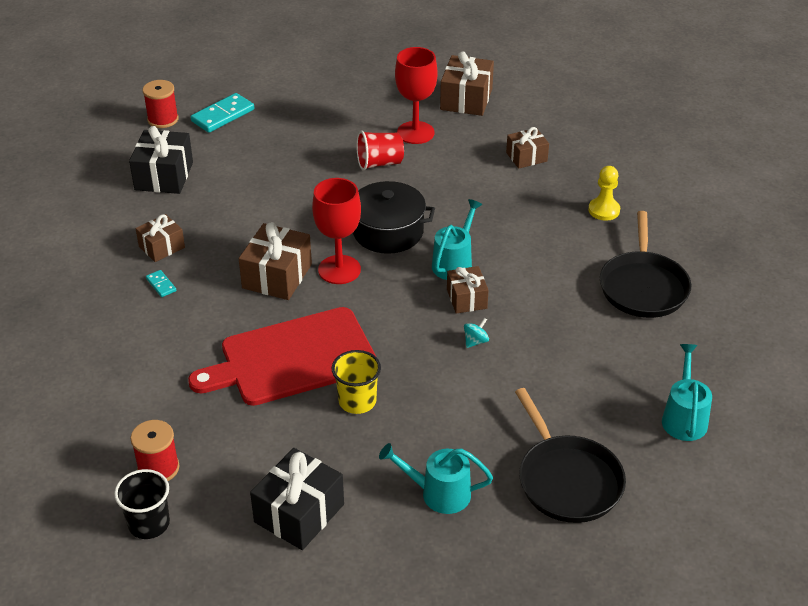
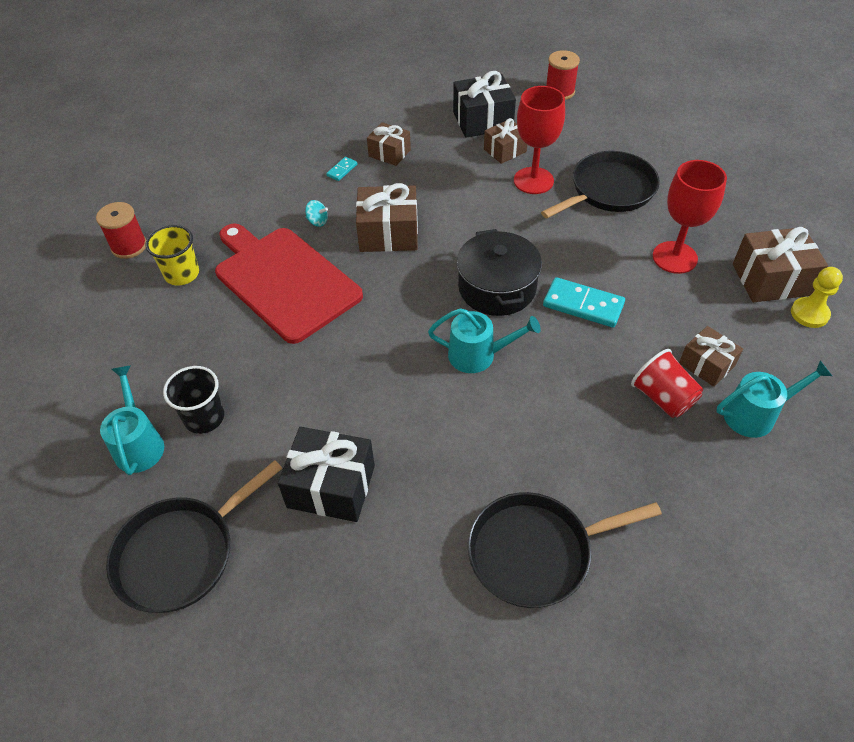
camera: 70 degrees right, 10 degrees up
black cup [114,469,170,539] -> black cup moved to [163,366,224,434]
turquoise domino [191,93,254,133] -> turquoise domino moved to [543,277,625,328]
black gift [250,448,344,550] -> black gift moved to [278,427,375,522]
red goblet [312,178,361,284] -> red goblet moved to [514,86,565,194]
yellow cup [332,350,381,414] -> yellow cup moved to [146,225,199,285]
red cup [356,130,404,171] -> red cup moved to [631,349,703,418]
brown gift [447,266,489,314] -> brown gift moved to [484,118,527,164]
turquoise spinning top [464,318,489,348] -> turquoise spinning top moved to [305,200,328,227]
yellow pawn [588,166,620,221] -> yellow pawn moved to [791,267,843,328]
turquoise watering can [662,344,712,441] -> turquoise watering can moved to [716,360,832,438]
none -> black pan [541,151,660,218]

